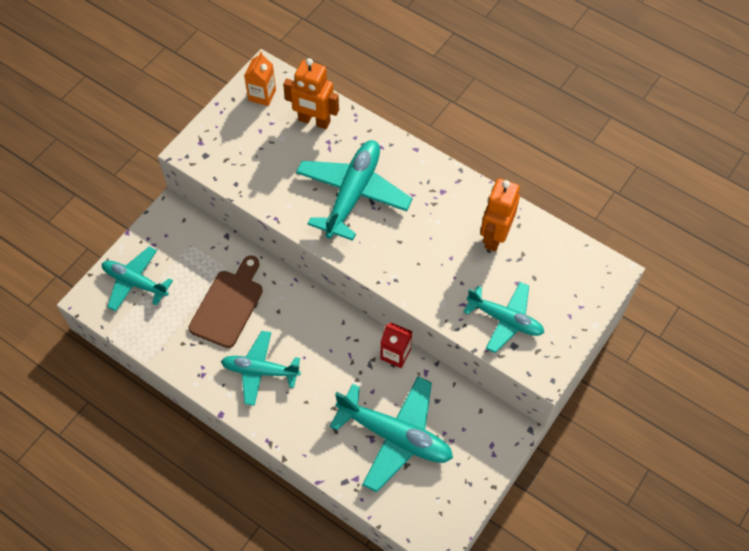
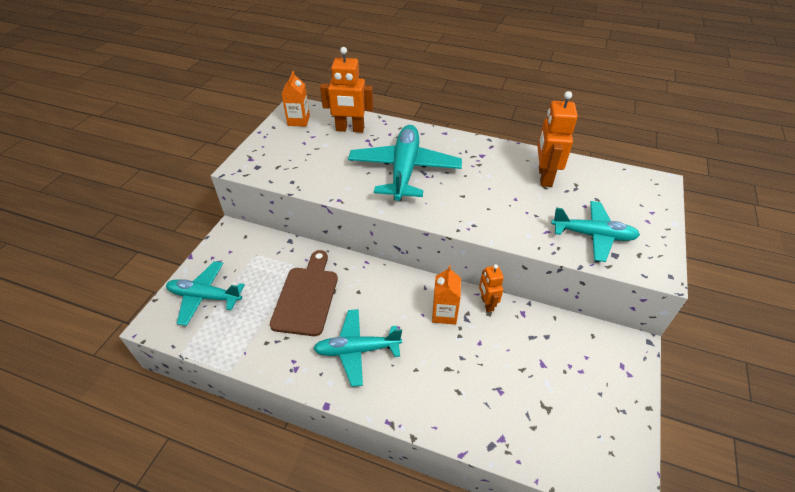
camera: 15 degrees left, 15 degrees down
turquoise plane [330,377,453,492] -> none
red carton [381,322,412,368] -> orange robot [479,264,504,312]
none -> orange carton [432,266,461,325]

